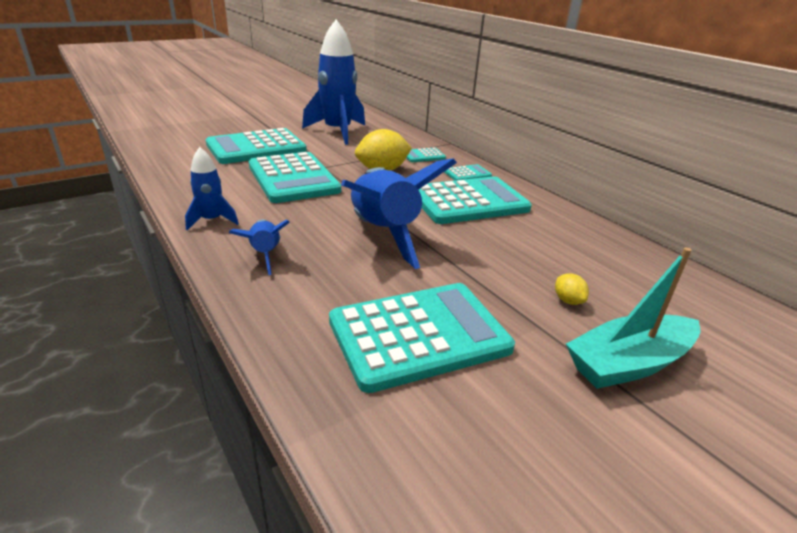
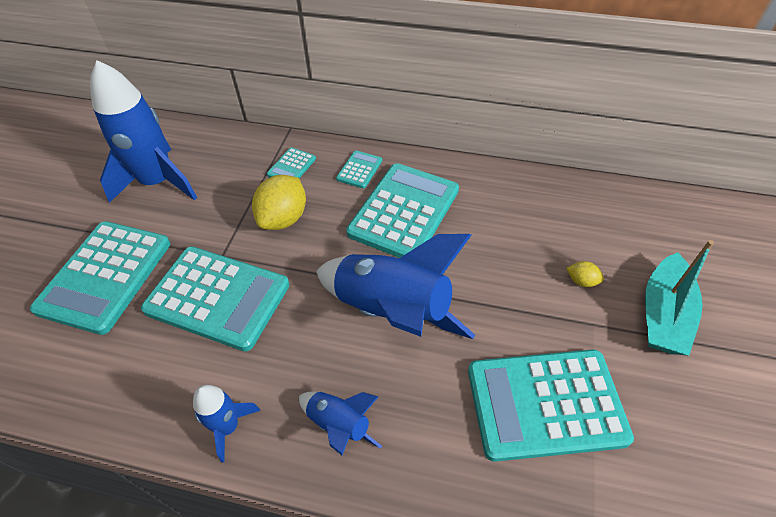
camera: 40 degrees left, 20 degrees up
turquoise calculator [329,283,515,393] -> turquoise calculator turned 120 degrees counterclockwise [468,349,634,462]

